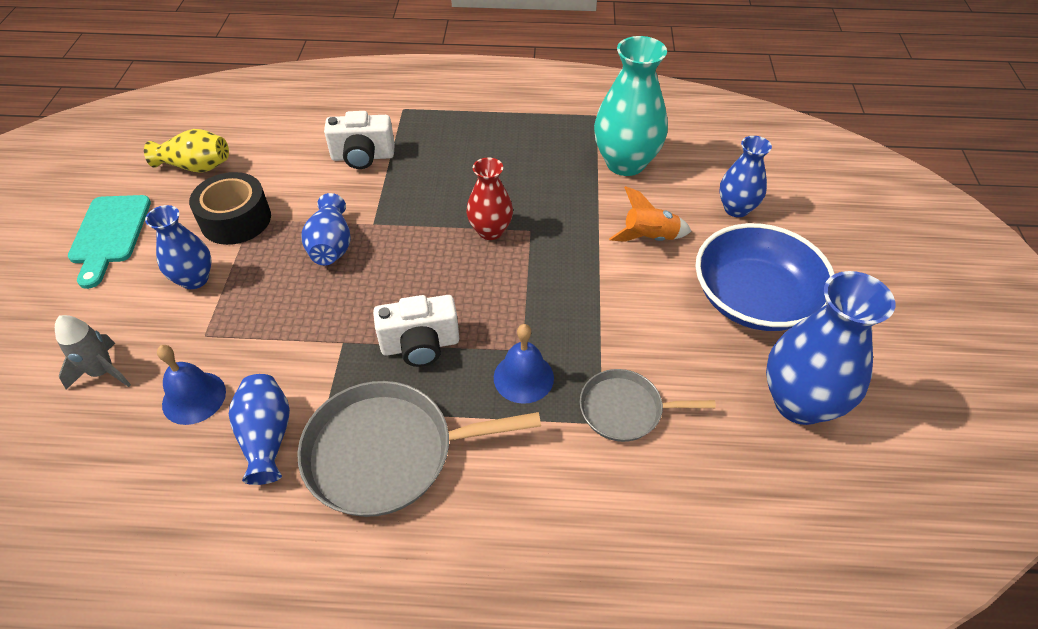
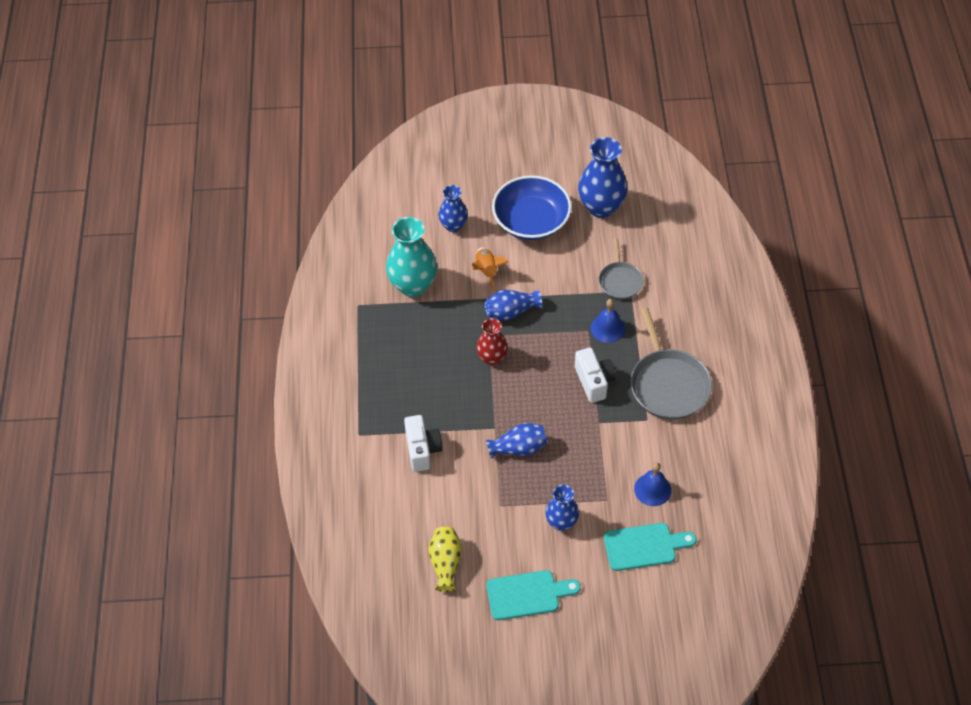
camera: 95 degrees left, 5 degrees up
grey rocket [55,315,131,389] -> turquoise cutting board [604,523,696,571]
black tape [189,172,271,245] -> none
blue vase [229,374,290,485] -> blue vase moved to [484,290,542,320]

